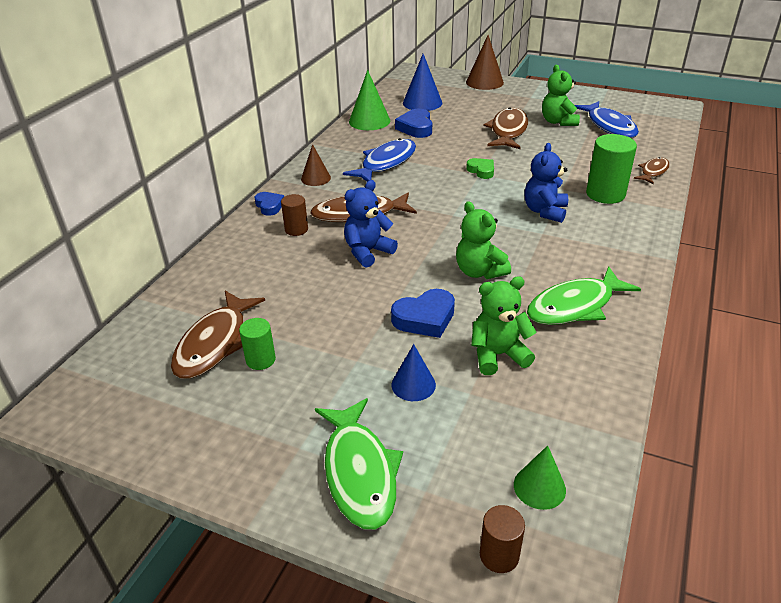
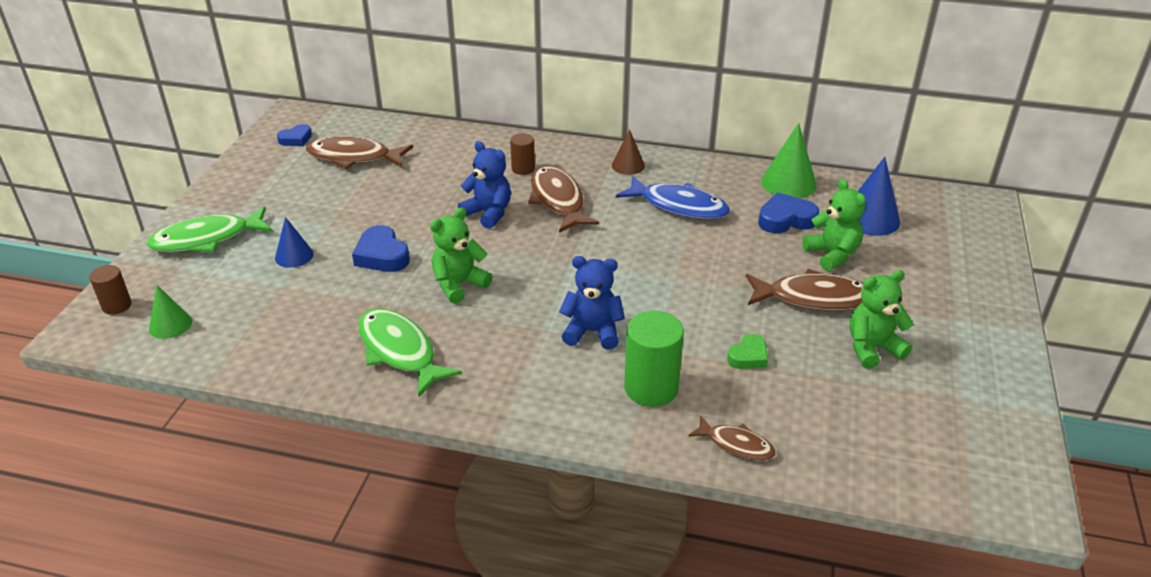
camera: 80 degrees right, 0 degrees up
green cylinder [239,318,276,370] -> none
blue heart [254,192,284,216] -> blue heart moved to [277,124,312,146]
brown cone [466,35,504,90] -> none
green heart [466,158,494,179] -> green heart moved to [727,334,768,369]
green teddy bear [471,276,537,375] -> green teddy bear moved to [802,179,866,271]
blue fish [575,101,639,138] -> none

